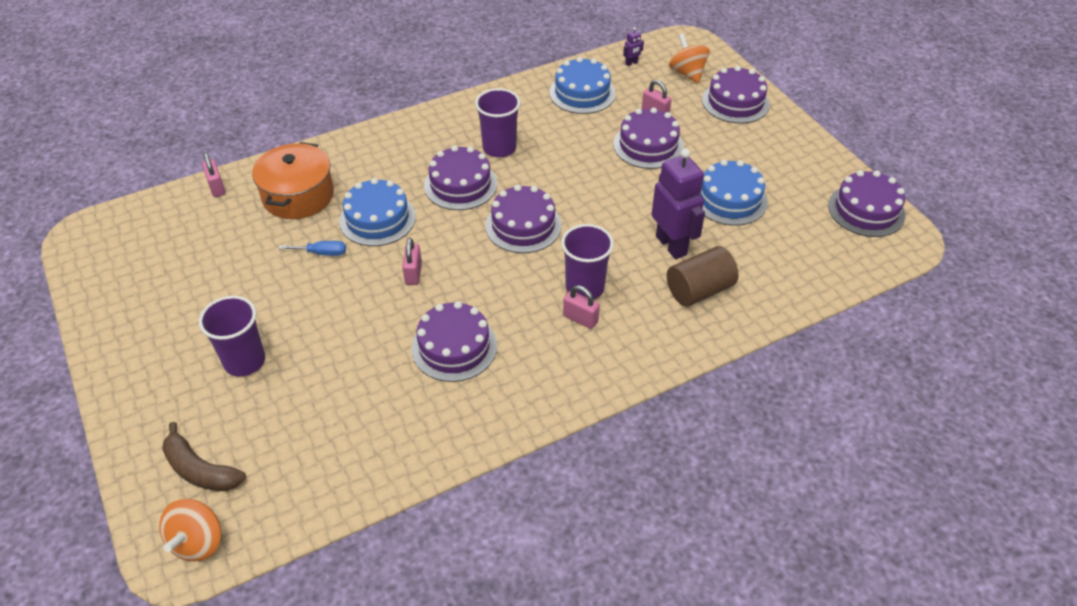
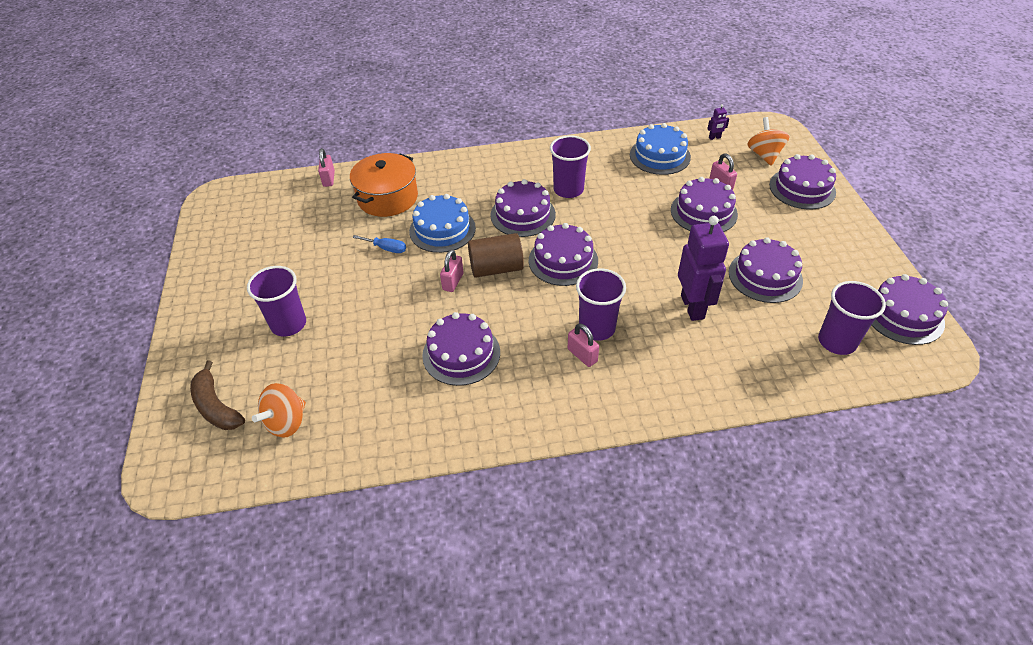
camera: 20 degrees right, 0 degrees up
orange spinning top [159,499,221,561] -> orange spinning top moved to [252,383,306,438]
brown cylinder [667,246,739,306] -> brown cylinder moved to [468,233,524,278]
blue cake [700,160,768,226] -> purple cake [729,237,803,303]
none -> purple cup [818,281,886,355]

